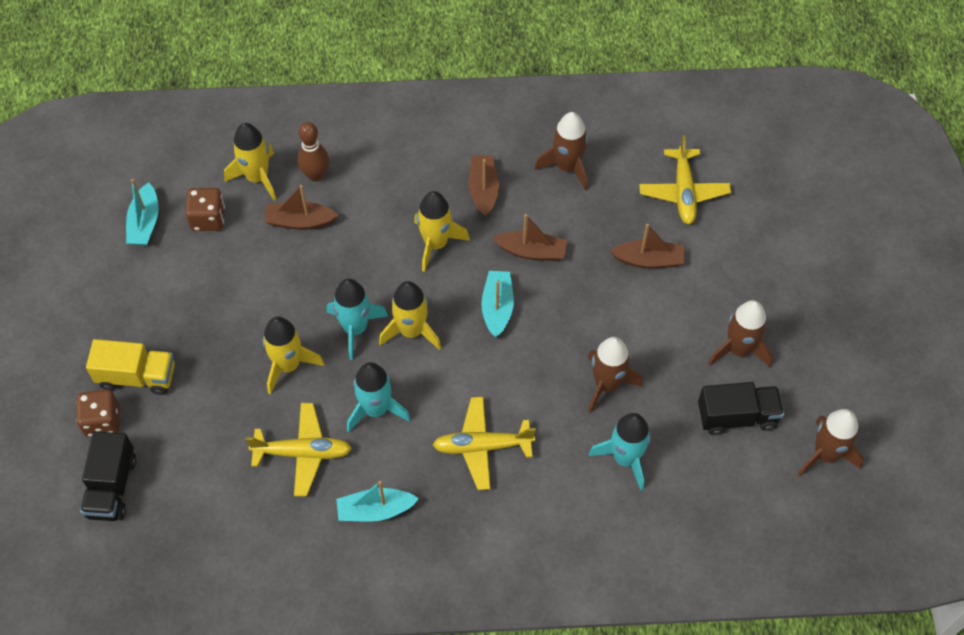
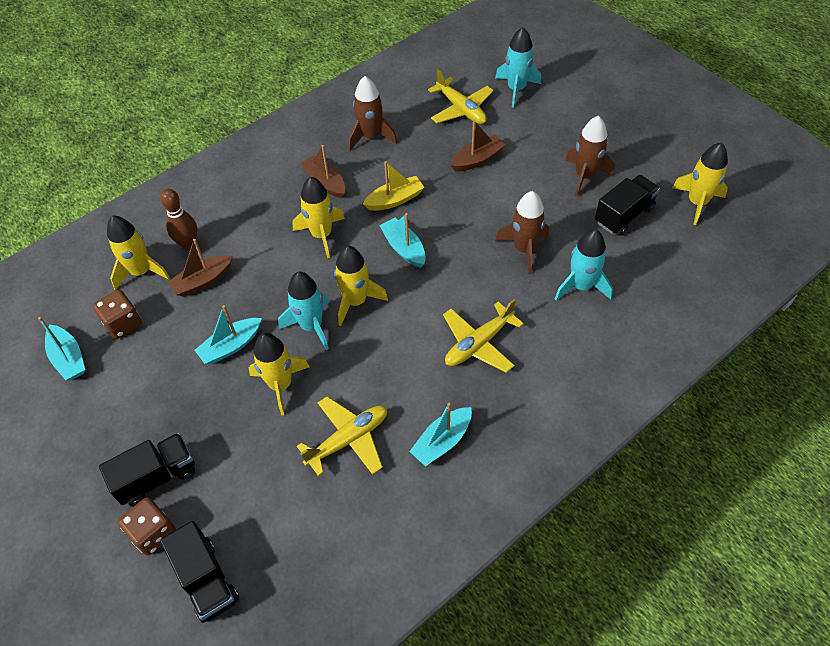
camera: 35 degrees left, 5 degrees down
yellow truck [86,339,175,395] -> black truck [99,433,195,507]
turquoise rocket [347,362,411,432] -> turquoise rocket moved to [495,27,541,107]
brown boat [493,214,567,261] -> yellow boat [363,161,425,211]
brown rocket [798,409,864,476] -> yellow rocket [672,142,728,225]
none -> turquoise boat [194,305,262,364]

